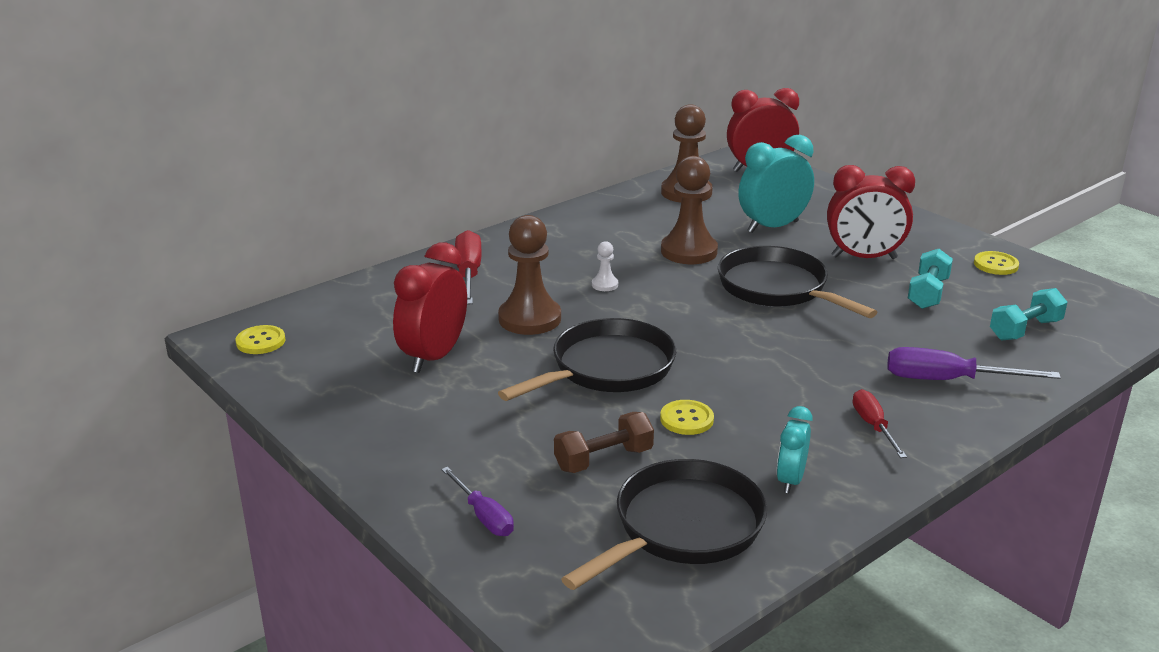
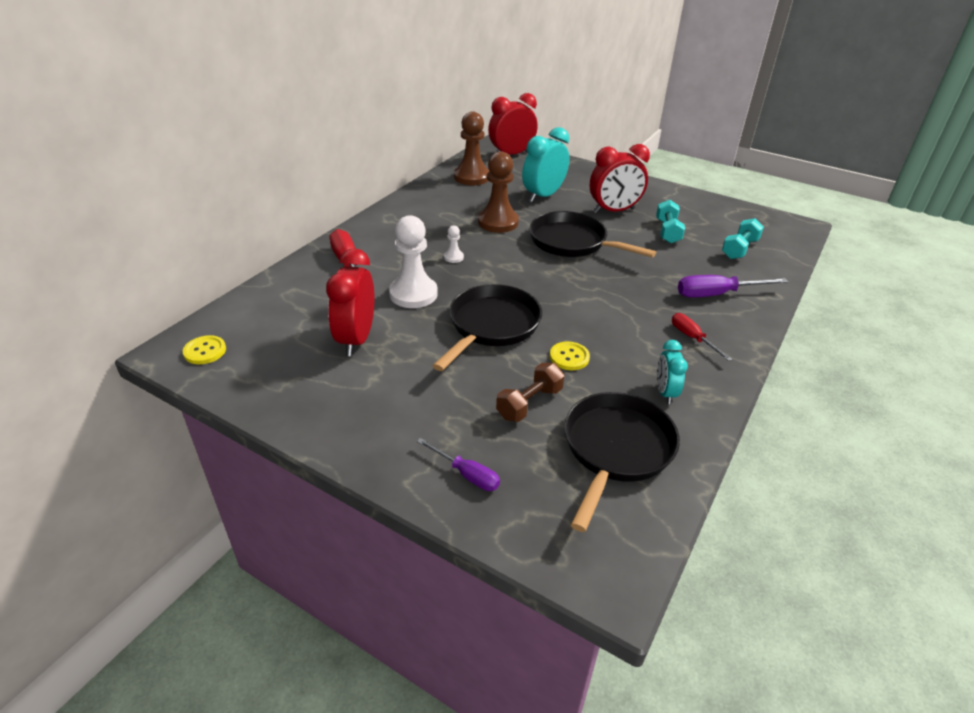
camera: 20 degrees left, 10 degrees up
brown pawn [498,215,561,335] -> white pawn [389,215,438,308]
yellow button [974,251,1019,275] -> none

